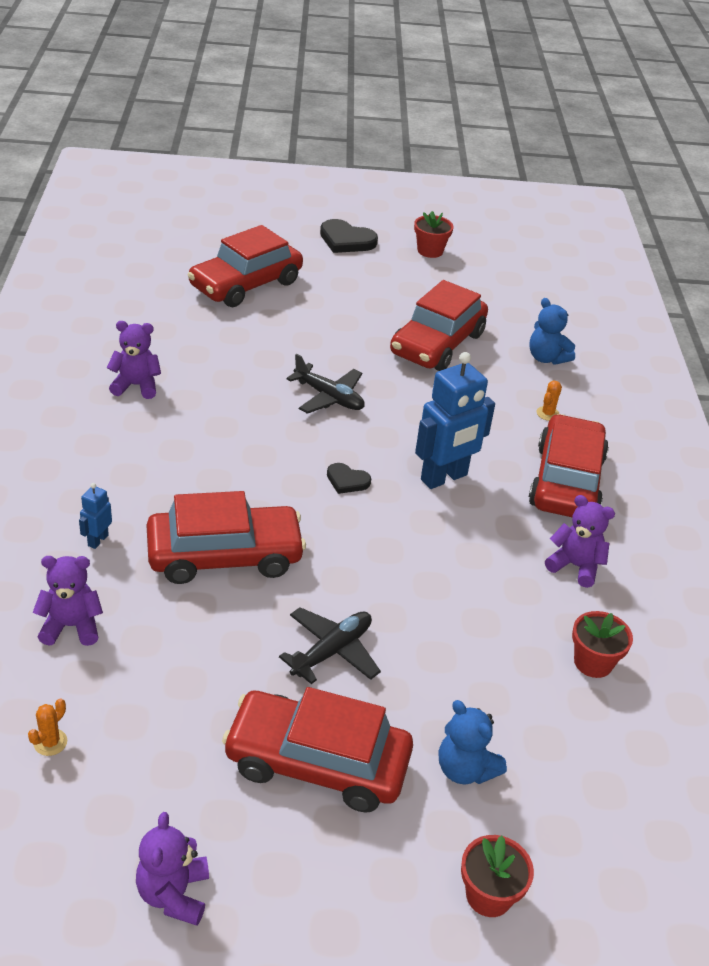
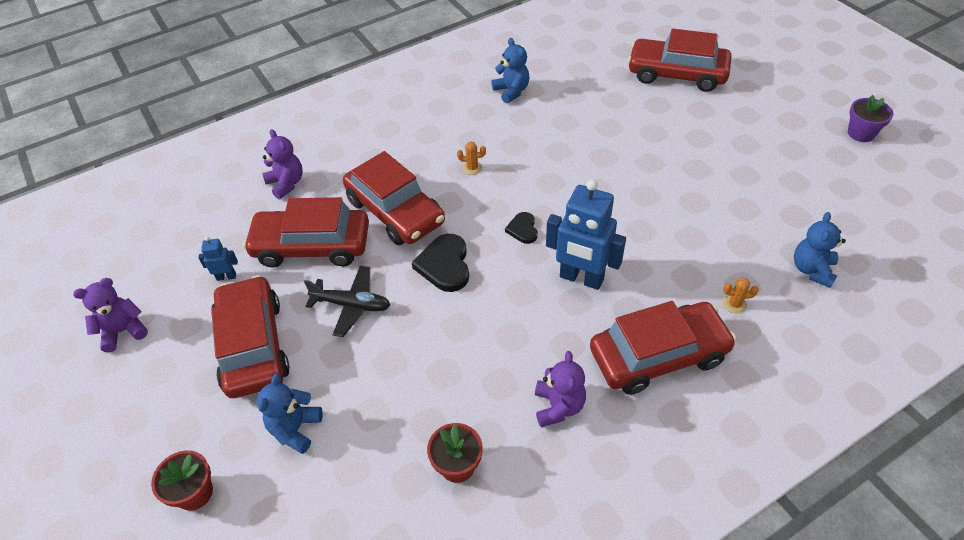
camera: 65 degrees right, 10 degrees up
orange cactus [28,698,67,756] -> orange cactus moved to [457,142,486,175]
blue robot [79,483,112,549] -> blue robot moved to [198,236,238,281]
purple teddy bear [107,321,161,399] -> blue teddy bear [491,38,530,104]
black plane [286,353,365,414] -> none
black heart [320,219,378,253] -> black heart moved to [412,234,469,292]
red car [390,280,488,371] -> red car moved to [243,197,369,267]
red flower pot [414,211,454,258] -> purple flower pot [848,95,893,142]

